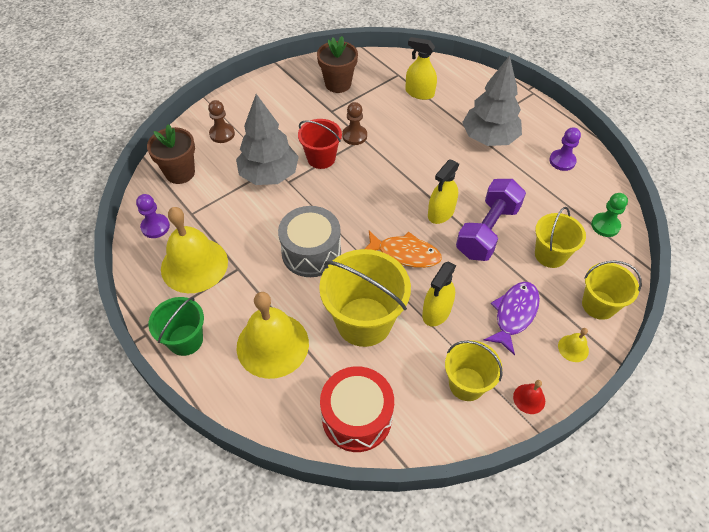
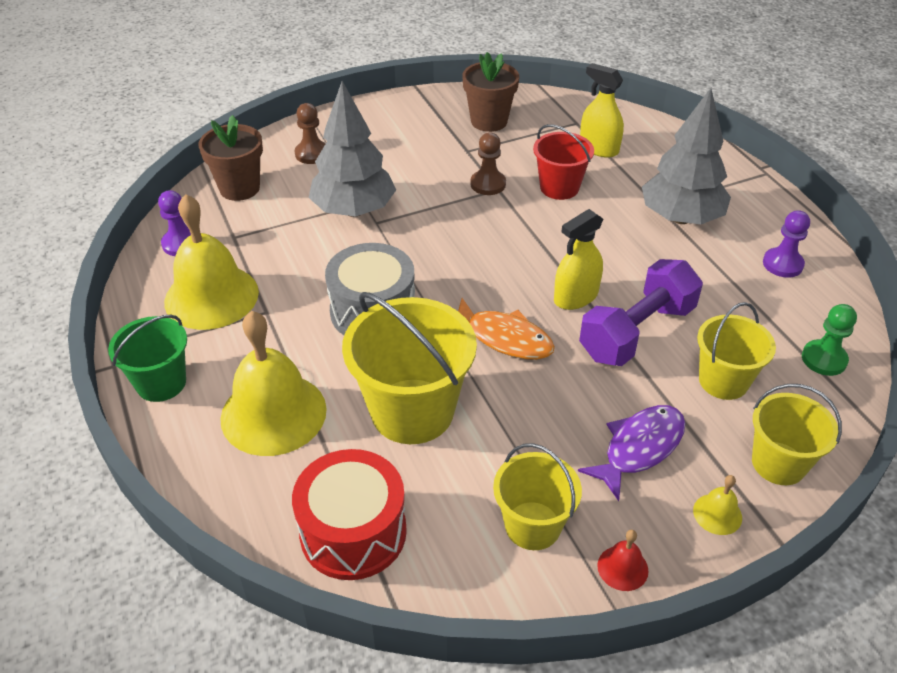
camera: 15 degrees right, 10 degrees down
red bucket [298,119,342,169] -> red bucket moved to [533,124,594,200]
yellow spray bottle [422,262,456,327] -> none

